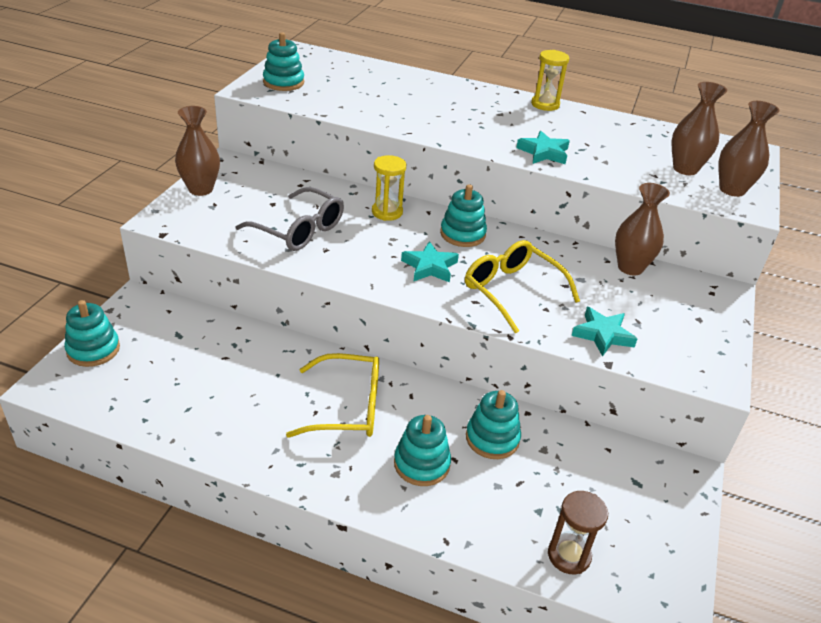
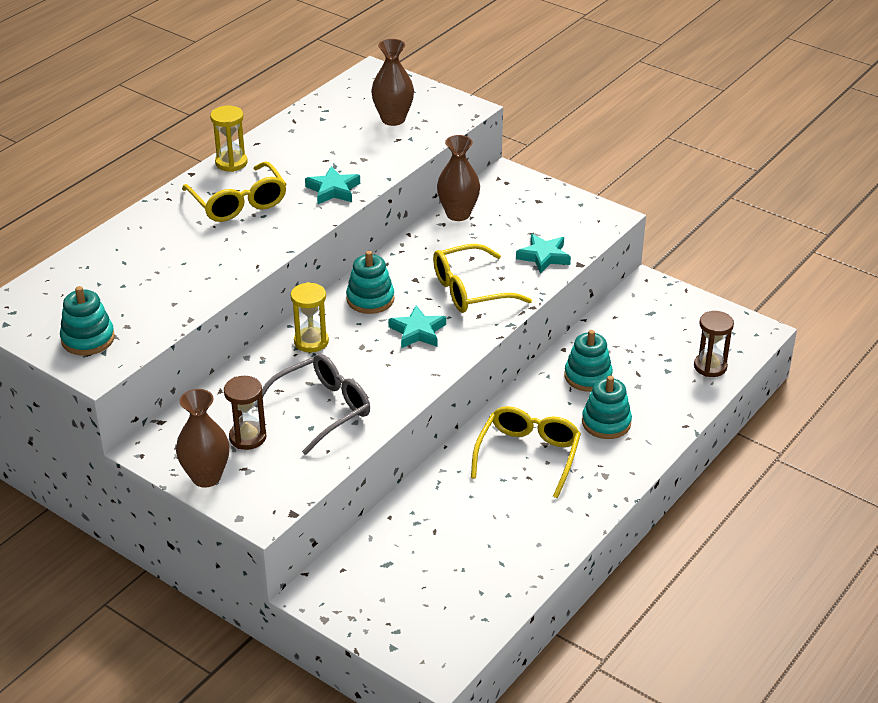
camera: 70 degrees left, 0 degrees up
turquoise stacking toy [64,300,120,367] -> none
brown vase [718,101,779,197] -> none
none -> yellow glasses [182,161,287,222]
none -> brown hourglass [224,376,266,450]

